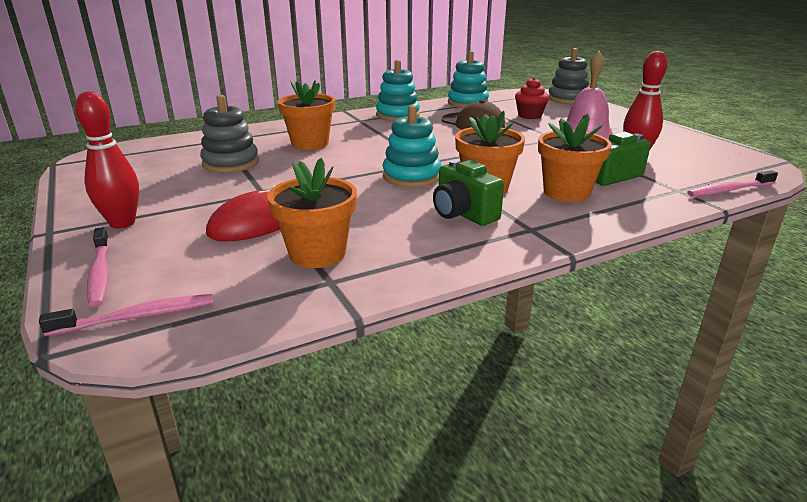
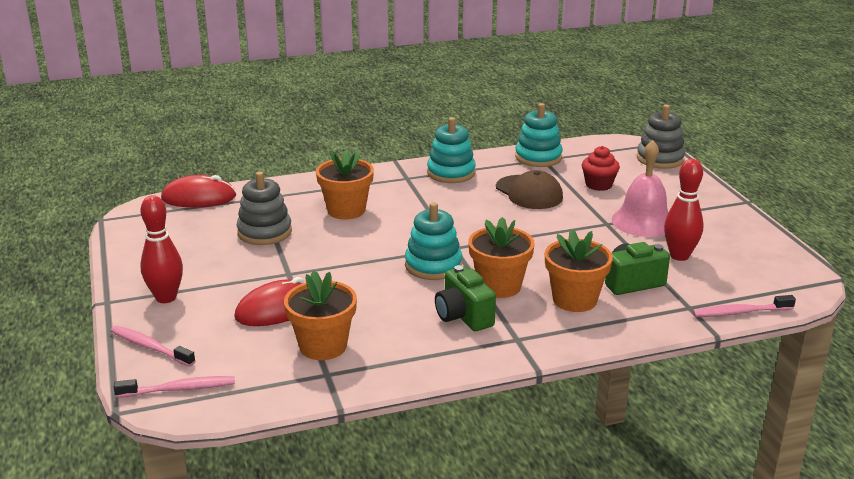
camera: 10 degrees right, 0 degrees up
pink toothbrush [87,227,110,307] -> pink toothbrush turned 135 degrees clockwise [110,326,195,367]
none -> red mouse [161,175,236,207]

